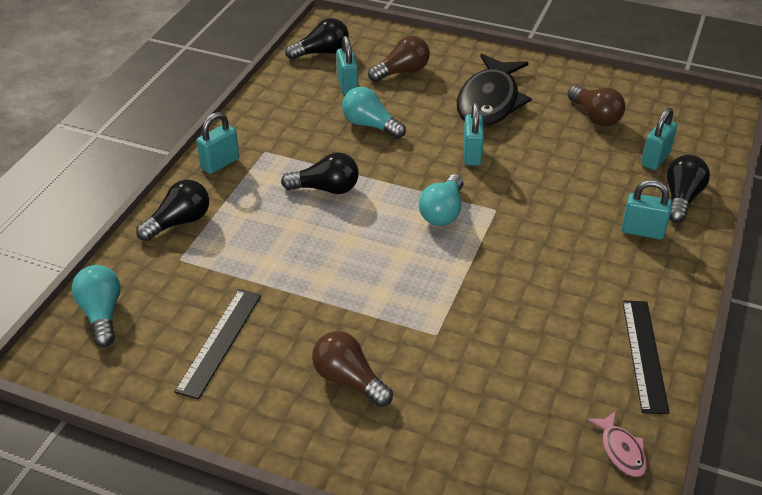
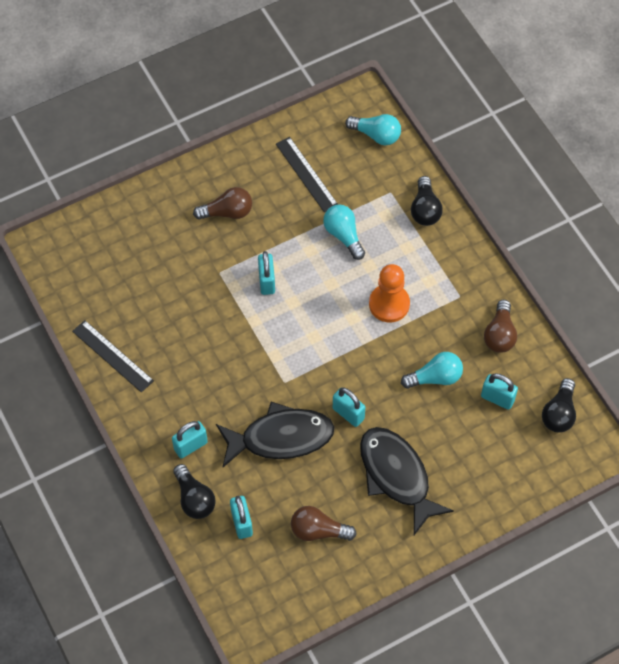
camera: 130 degrees right, 20 degrees up
turquoise padlock [197,112,239,174] -> turquoise padlock moved to [258,251,275,295]
black light bulb [281,152,359,194] -> orange pawn [369,264,410,322]
brown light bulb [368,36,430,82] -> brown light bulb moved to [484,300,517,353]
turquoise light bulb [419,174,463,226] -> turquoise light bulb moved to [323,204,365,260]
pink fish [588,411,647,477] -> none
none -> black fish [216,402,334,467]

